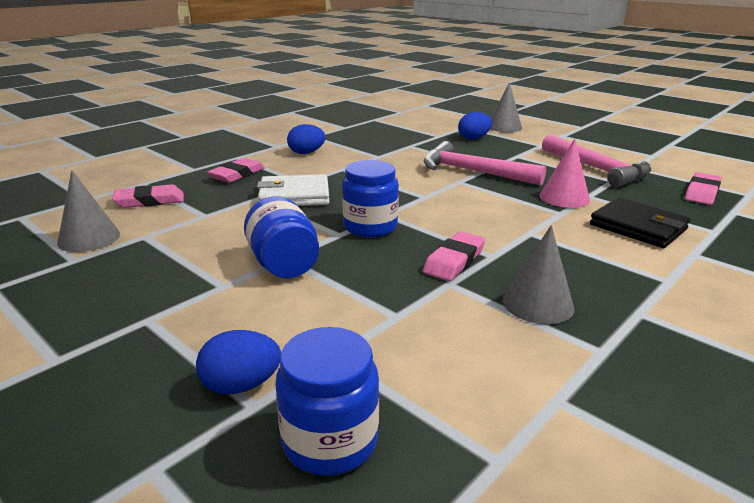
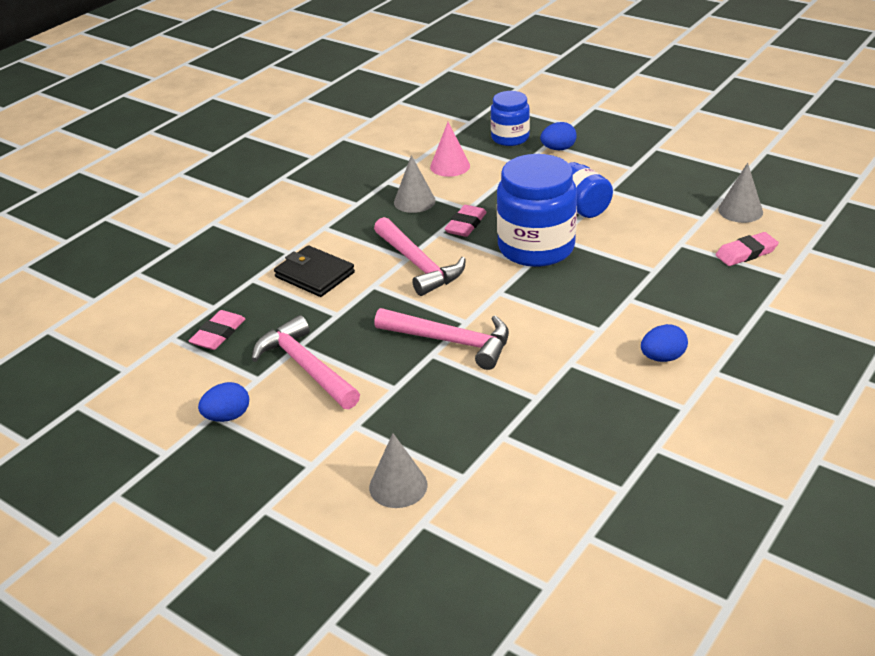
camera: 175 degrees right, 10 degrees up
pink eraser [207,158,265,183] -> none
white wallet [257,174,329,206] -> none
blue jar [342,160,399,237] -> blue jar [497,154,577,267], size x1.72
blue egg [458,112,492,140] -> blue egg moved to [198,382,249,422]
pink cone [539,139,590,208] -> pink cone moved to [430,122,470,177]
none -> pink hammer [374,217,466,296]

